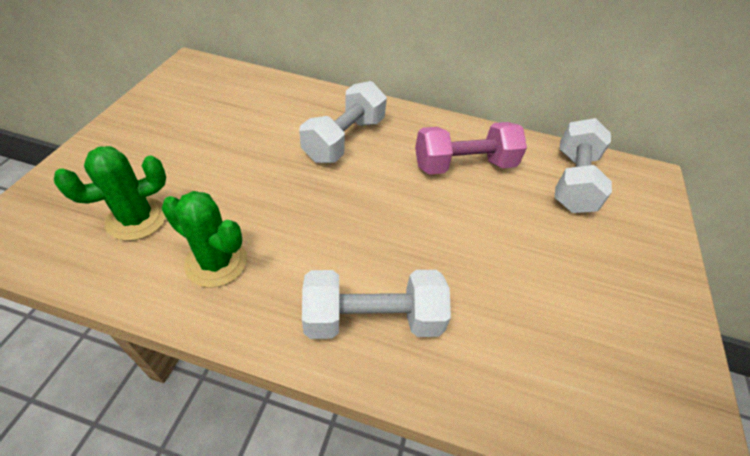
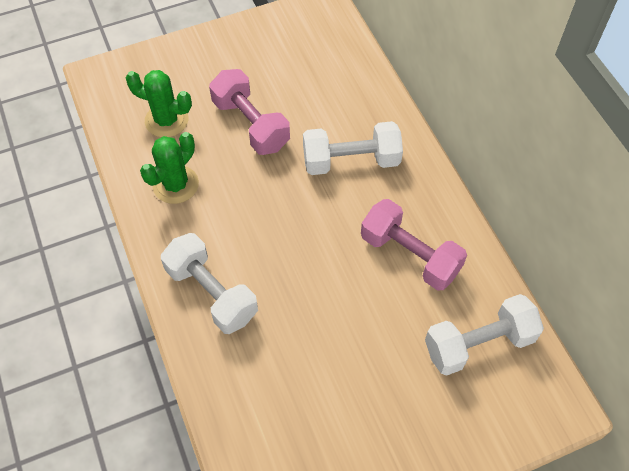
camera: 55 degrees right, 10 degrees up
green cactus [161,191,247,288] -> green cactus turned 45 degrees clockwise [140,132,199,204]
none -> pink dumbbell [209,69,290,155]

